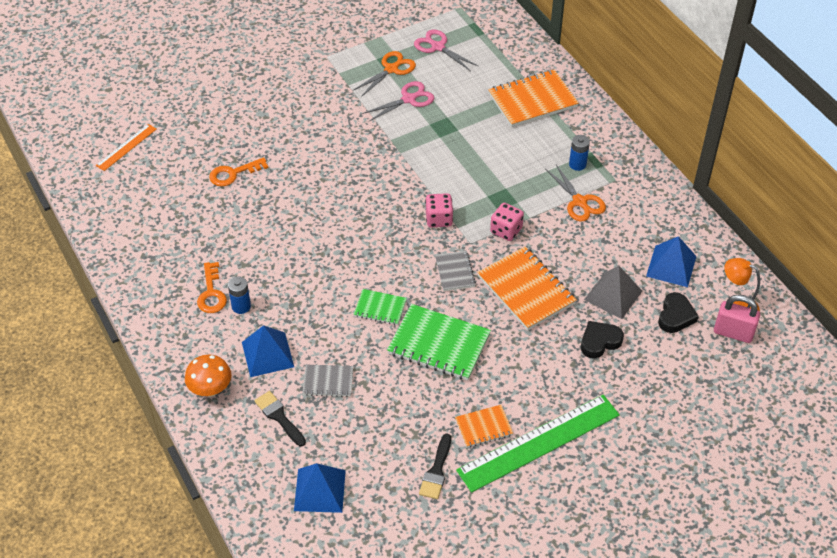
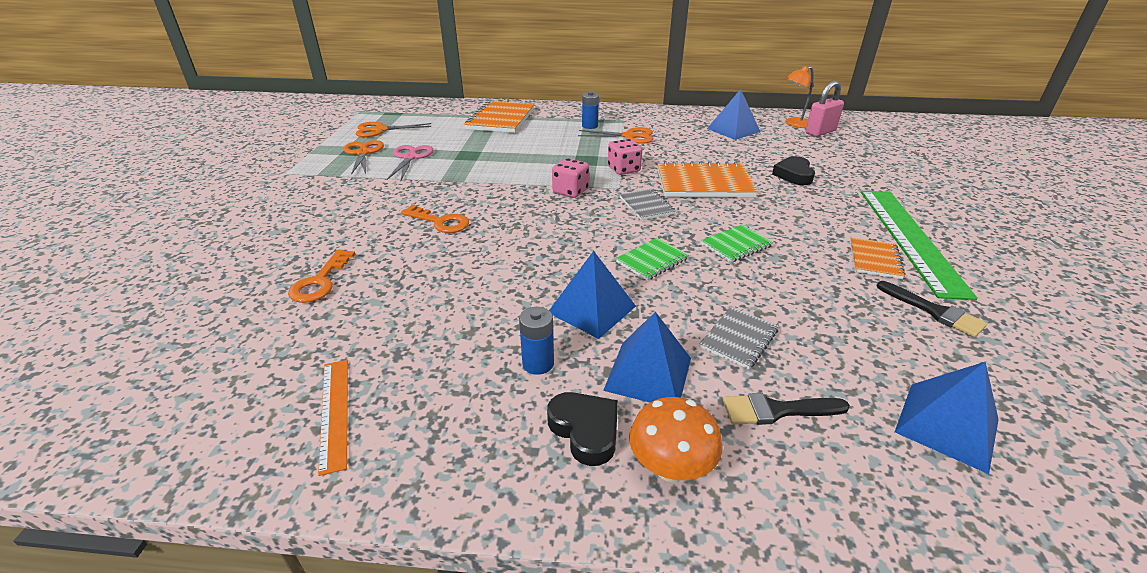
camera: 55 degrees left, 15 degrees down
orange ruler [96,124,156,171] -> orange ruler moved to [318,360,348,476]
orange key [197,262,227,313] -> orange key moved to [401,205,469,233]
green notebook [387,304,491,380] -> green notebook [701,225,773,263], size x0.54
pink scissors [414,30,479,71] -> orange scissors [356,122,431,137]
grey notebook [435,251,476,291] -> grey notebook turned 45 degrees clockwise [619,188,676,220]
grey pyramid [584,266,642,319] -> none
black heart [658,292,699,333] -> black heart moved to [547,392,618,466]
none -> blue pyramid [549,251,636,339]

